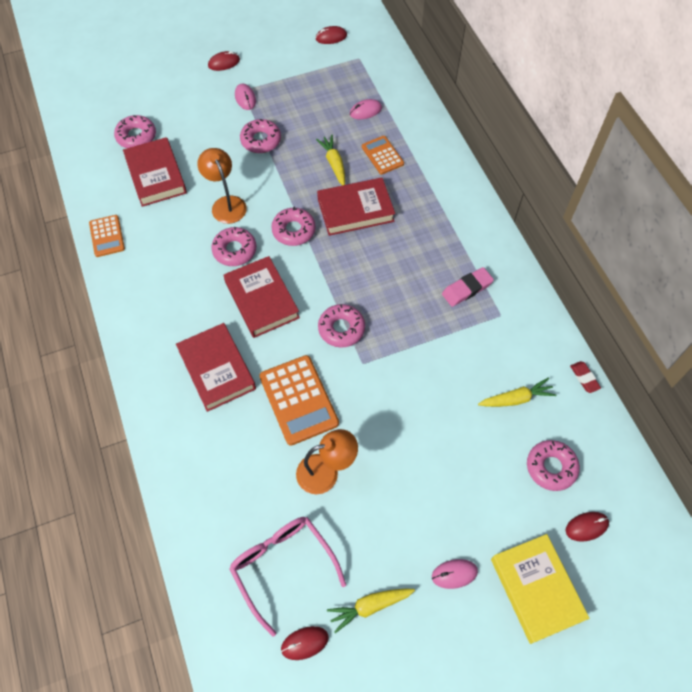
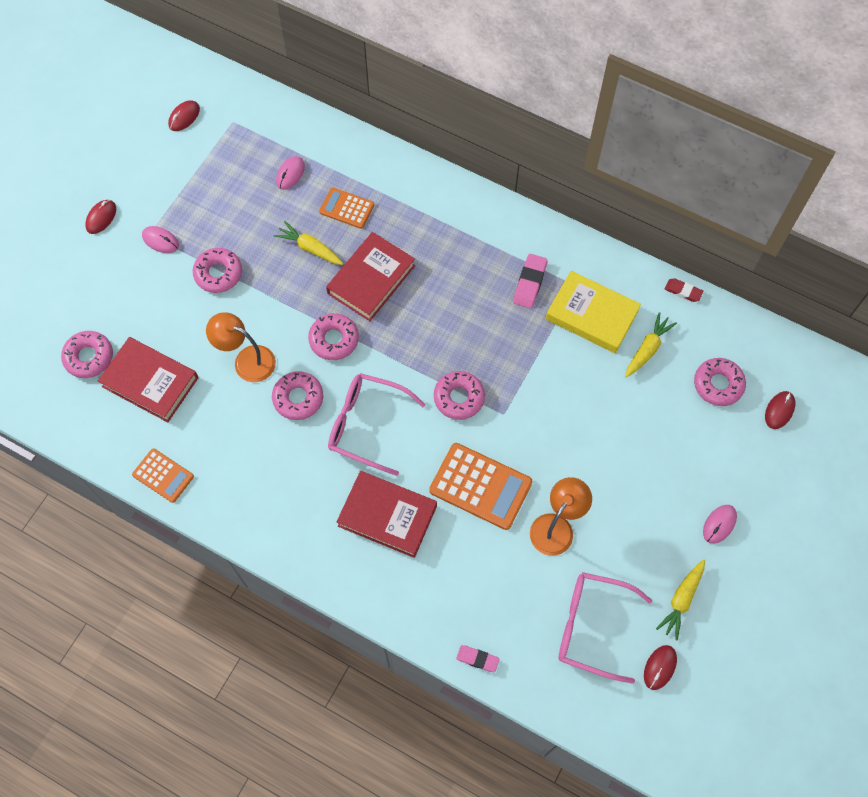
camera: 40 degrees left, 5 degrees up
red book [224,256,300,338] -> pink glasses [328,373,425,476]
yellow book [491,534,589,644] -> yellow book moved to [546,271,641,353]
none -> pink eraser [456,645,500,672]

